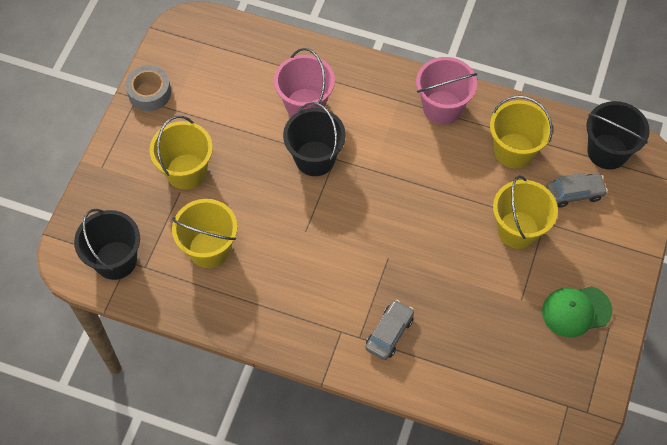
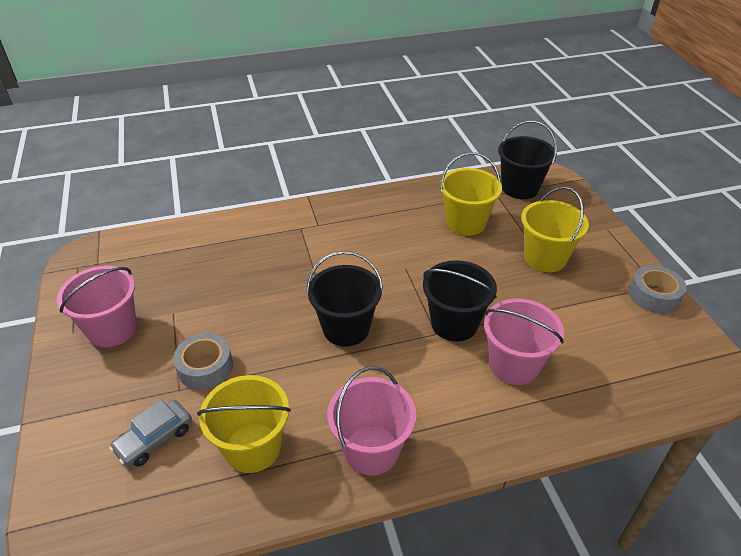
camera: 145 degrees right, 20 degrees down
grey car [365,300,414,360] -> none
yellow bucket [493,175,558,249] -> grey tape [173,333,233,390]
green cap [542,286,612,338] -> pink bucket [57,266,137,347]
black bucket [586,101,650,169] -> black bucket moved to [306,251,383,346]

